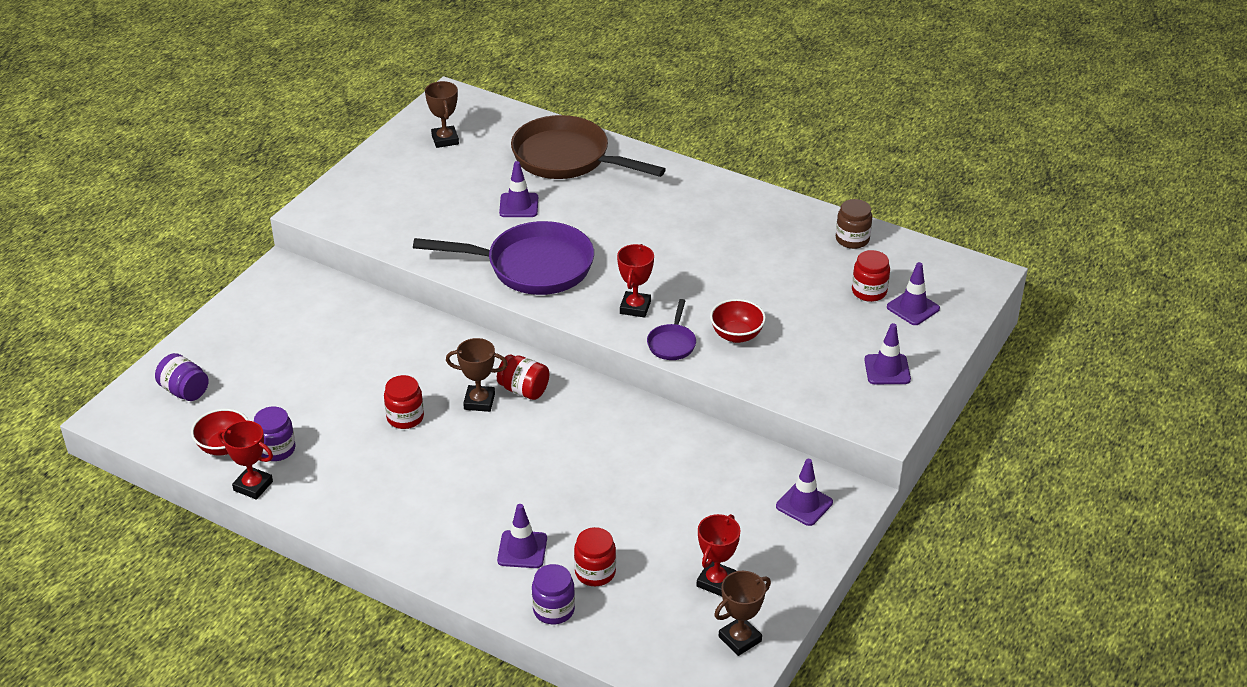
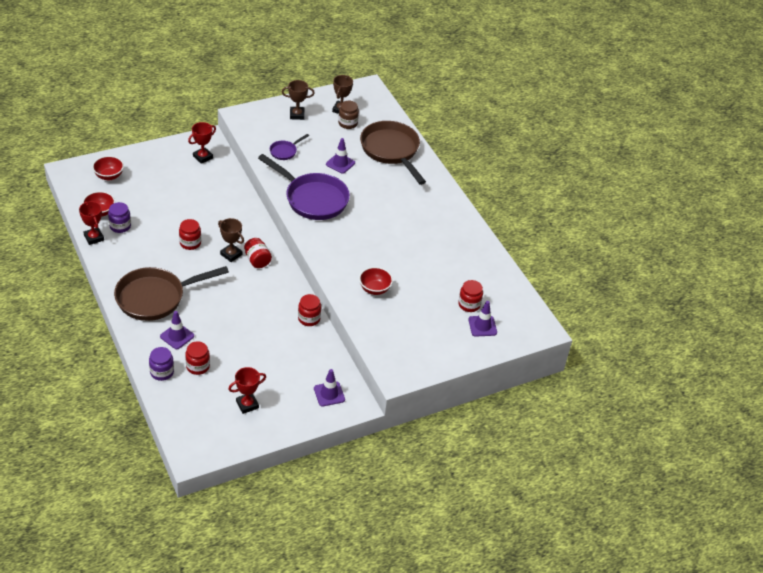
camera: 30 degrees right, 5 degrees up
purple jar [155,353,209,401] -> red bowl [92,156,124,180]
red trophy [617,244,654,318] -> red trophy moved to [188,122,216,164]
purple pan [647,299,696,360] -> purple pan moved to [270,134,309,160]
brown trophy [714,571,771,656] -> brown trophy moved to [282,80,315,120]
brown jar [836,199,872,249] -> brown jar moved to [338,101,359,129]
purple traffic cone [864,323,911,384] -> none
none -> brown pan [114,266,229,321]
none -> red jar [298,294,321,326]

